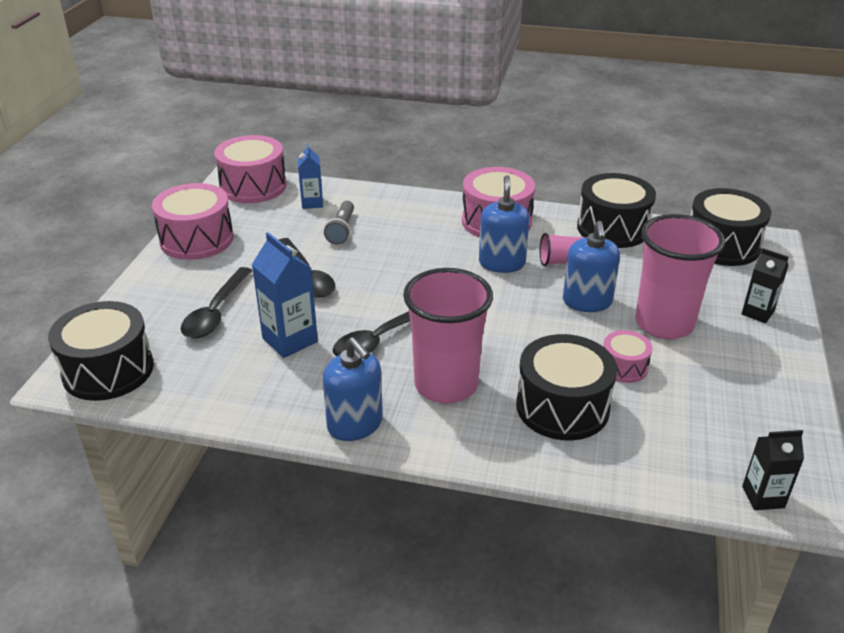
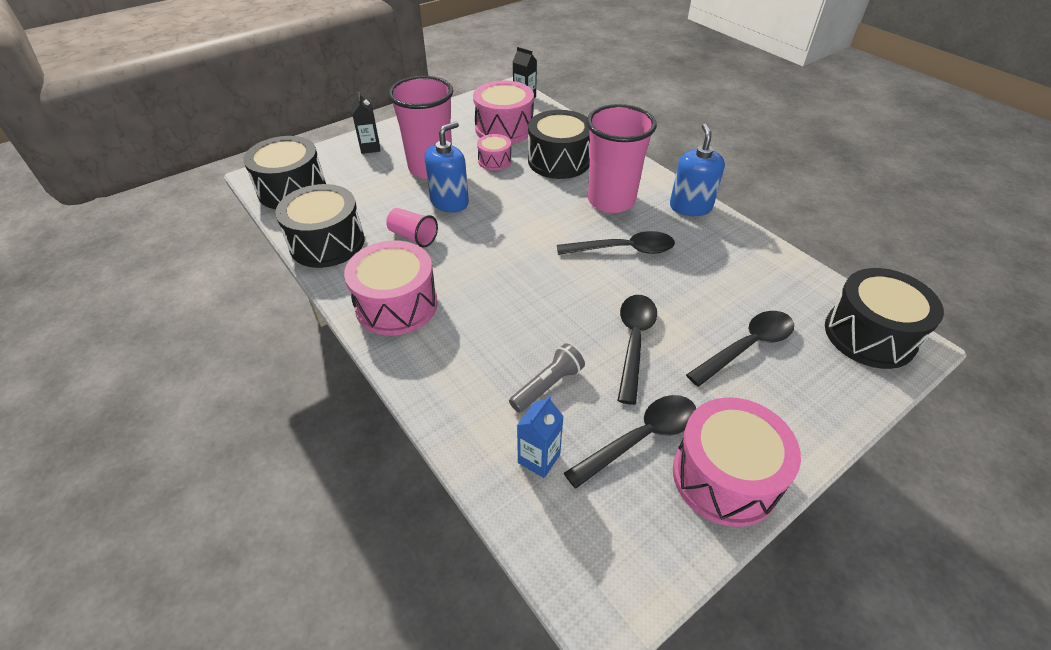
camera: 140 degrees left, 10 degrees up
pink drum [214,135,287,203] -> pink drum moved to [473,81,534,144]
blue carton [252,232,318,358] -> none
blue soap dispenser [479,175,530,273] -> none
none -> black spoon [564,395,696,489]

